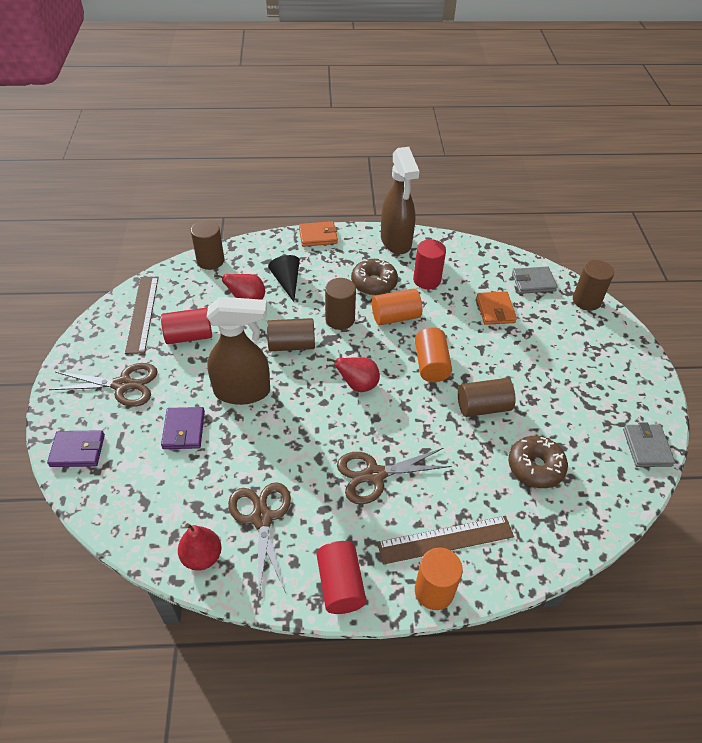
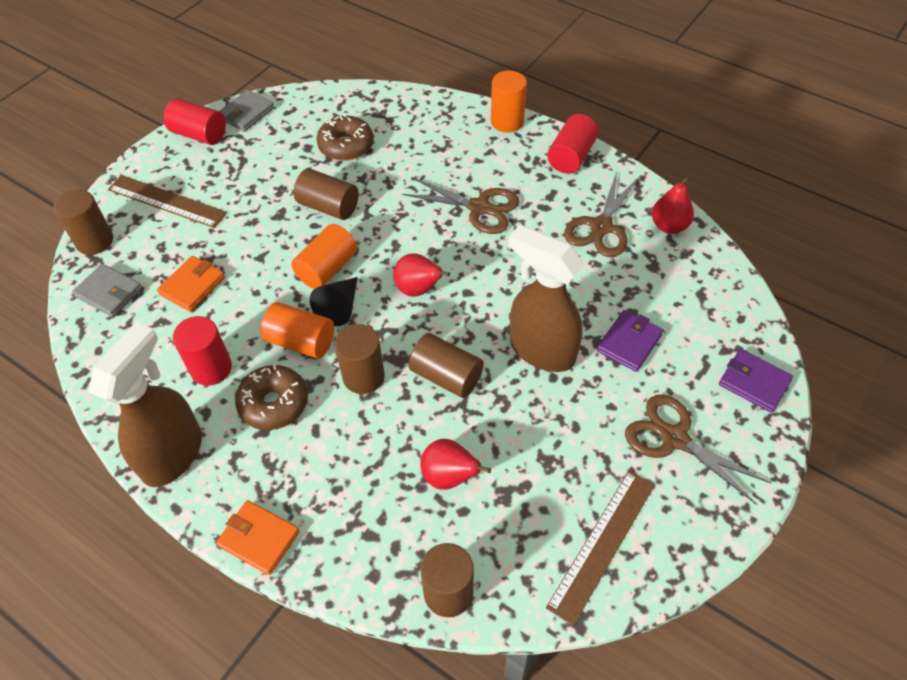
camera: 140 degrees left, 5 degrees up
red cylinder [161,308,212,344] -> red cylinder moved to [164,98,226,145]
black cone [268,255,300,302] -> black cone moved to [310,277,358,326]
brown ruler [377,516,514,565] -> brown ruler moved to [108,175,227,228]

